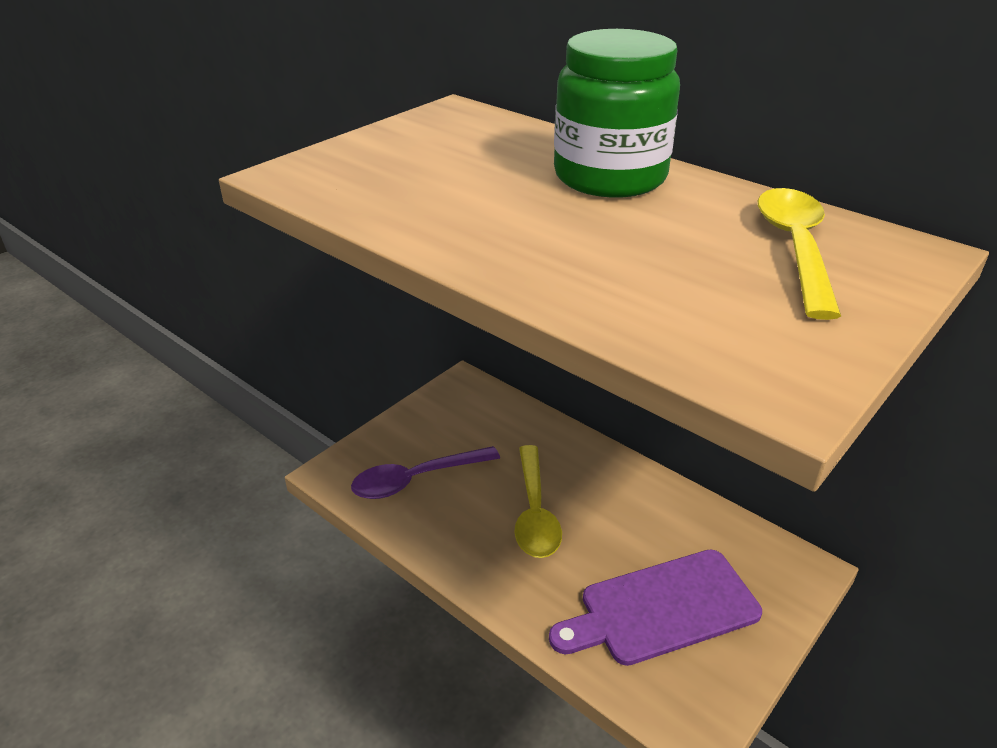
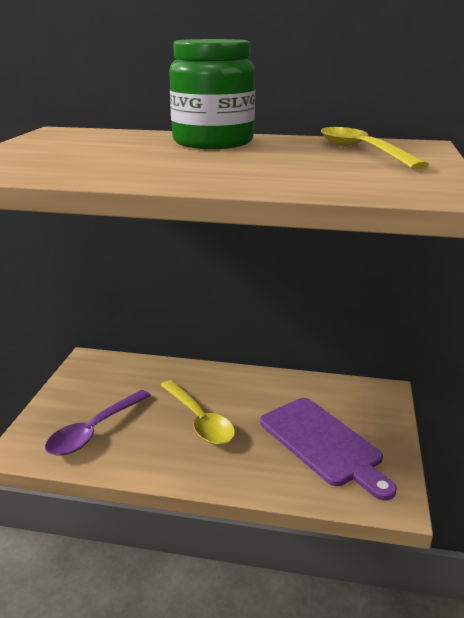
camera: 30 degrees left, 10 degrees down
purple cutting board [549,549,762,666] -> purple cutting board turned 75 degrees counterclockwise [260,398,397,500]

